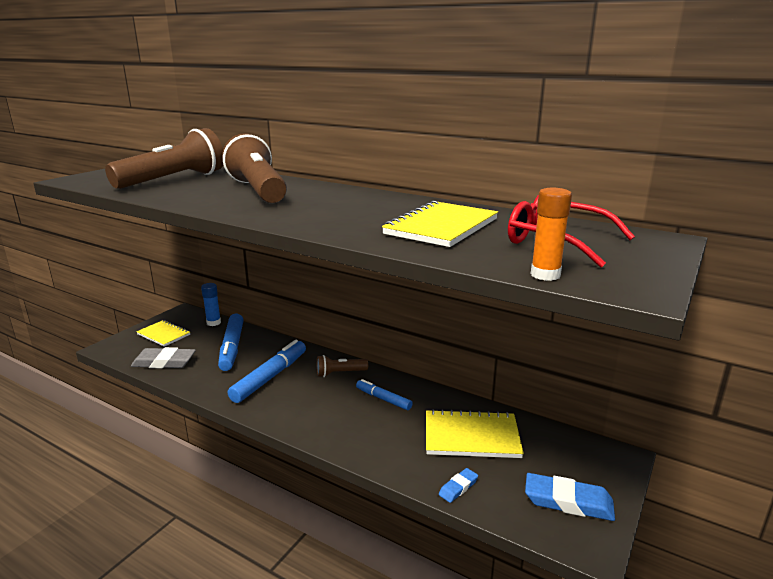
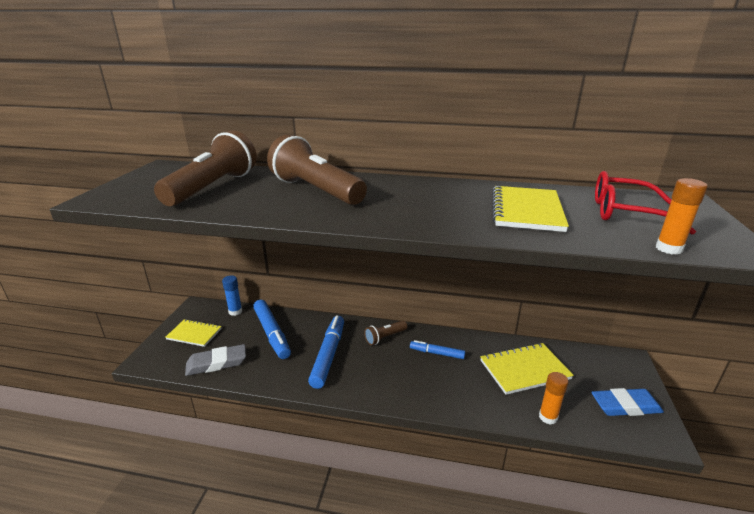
camera: 20 degrees left, 5 degrees up
blue eraser [439,468,478,503] -> orange glue stick [539,372,568,425]

